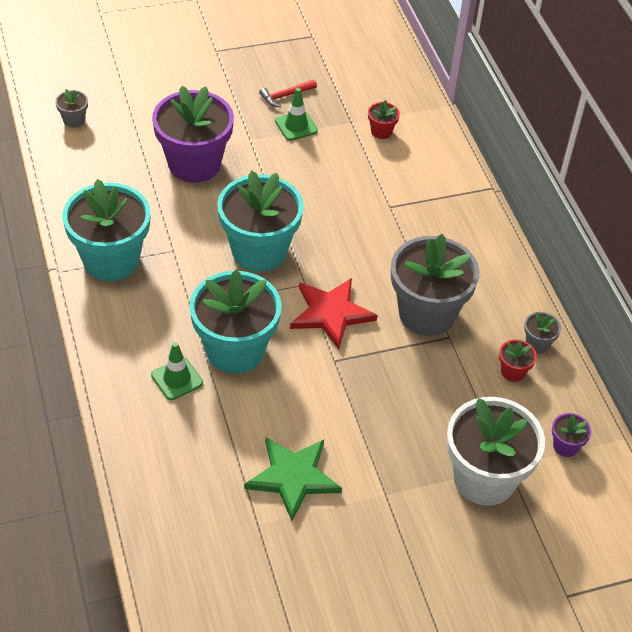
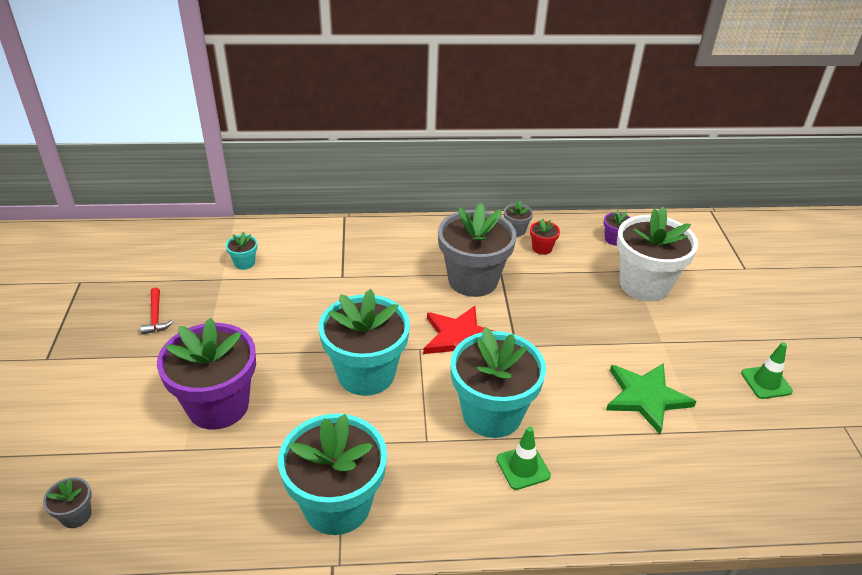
camera: 75 degrees left, 10 degrees down
green traffic cone [275,88,318,141] -> green traffic cone moved to [741,342,793,399]
red flower pot [368,100,400,139] -> turquoise flower pot [225,232,258,270]

